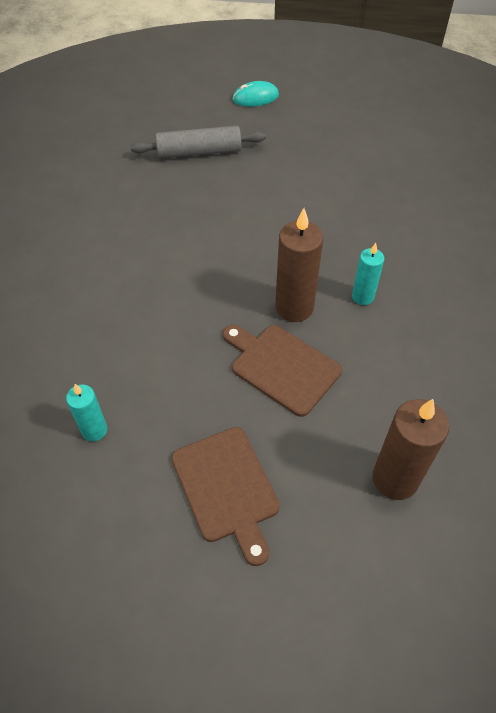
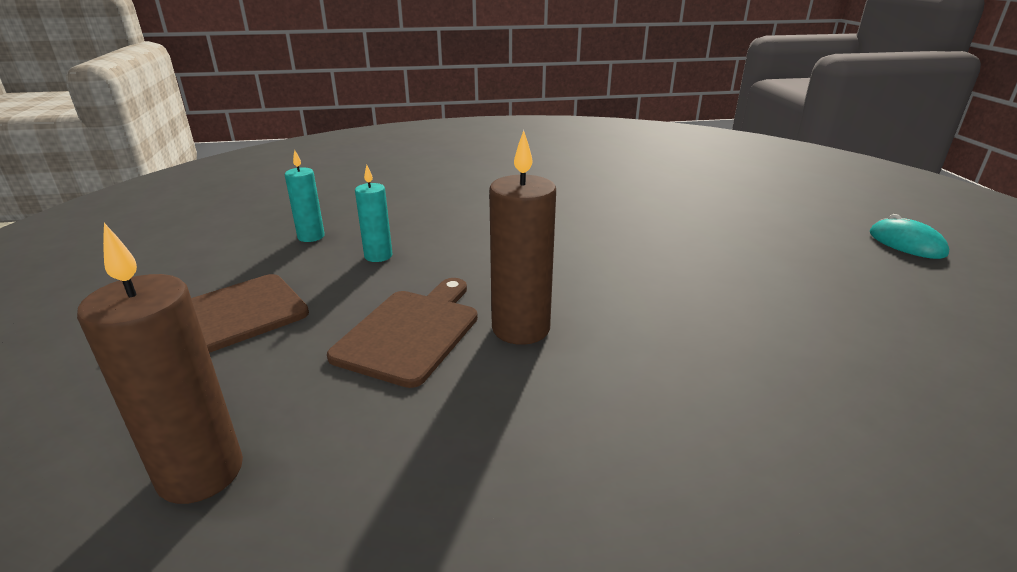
camera: 75 degrees right, 25 degrees down
grey rolling pin [130,126,266,159] -> none
turquoise candle [352,243,384,305] -> turquoise candle moved to [355,165,393,262]

